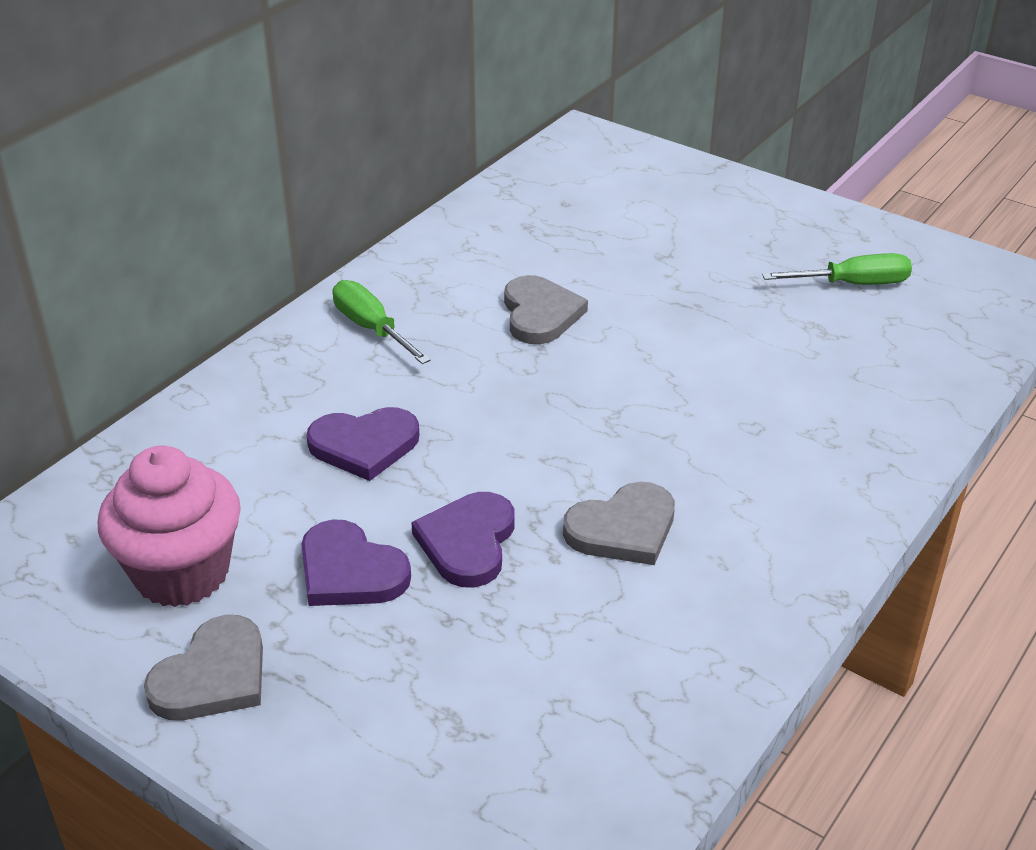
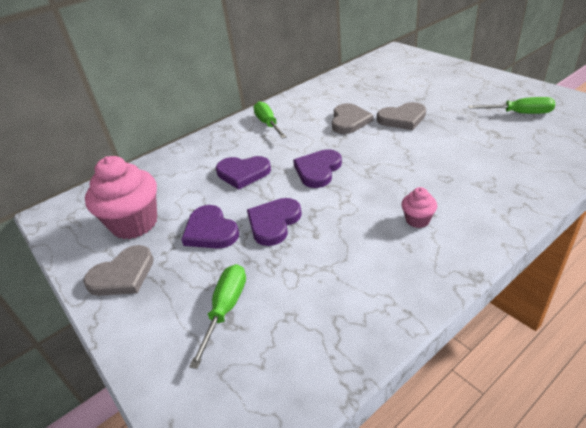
camera: 20 degrees right, 0 degrees up
grey heart [563,482,675,565] -> grey heart moved to [377,102,426,130]
none -> green screwdriver [189,264,246,369]
none -> purple heart [293,149,342,188]
none -> pink cupcake [401,187,437,228]

